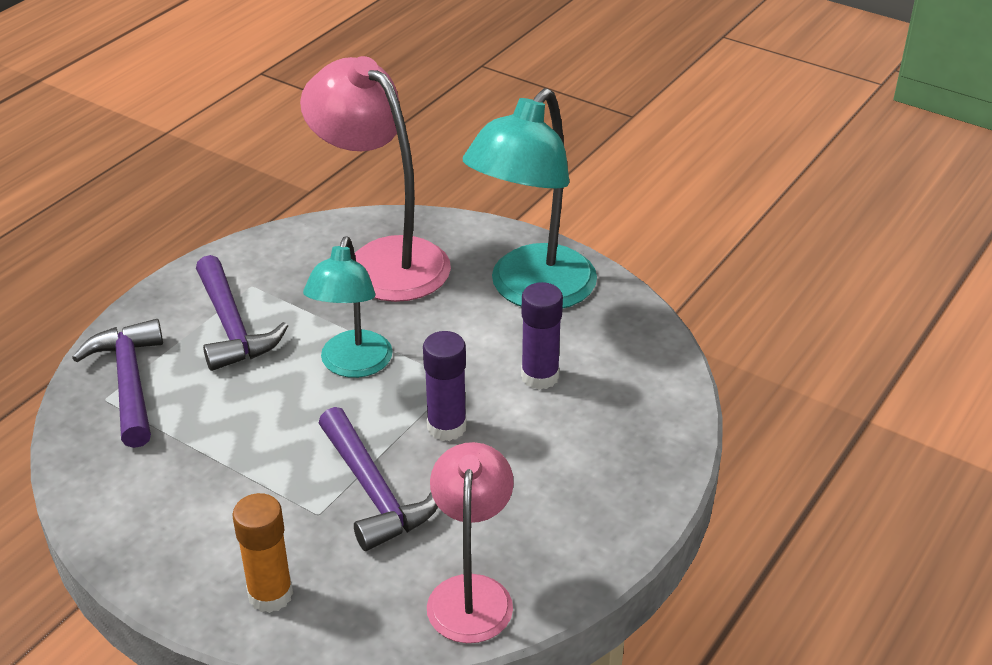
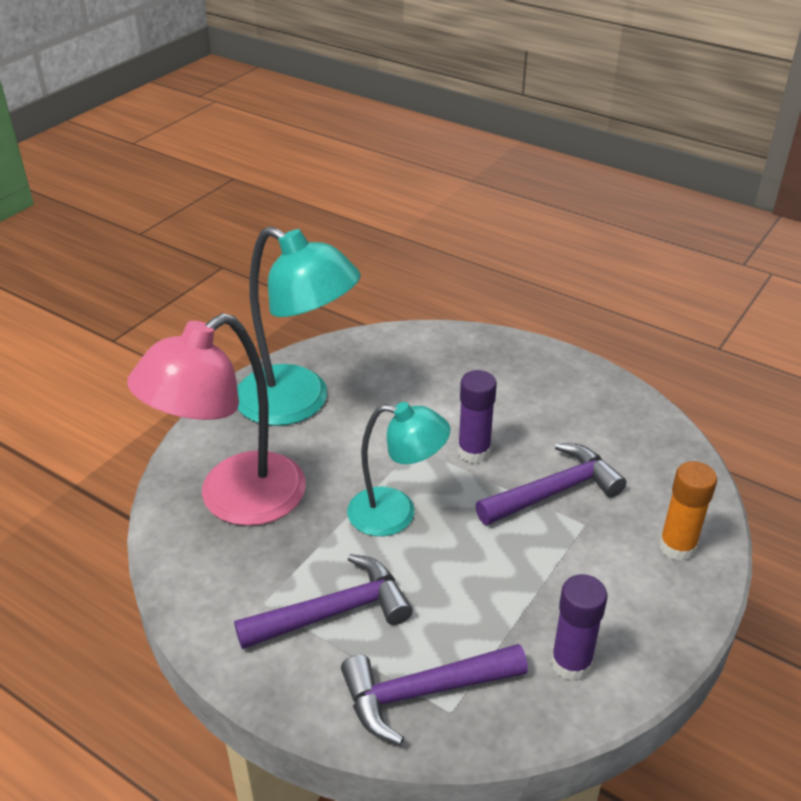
camera: 90 degrees left, 0 degrees up
pink lamp [427,442,514,643] -> none
purple glue stick [521,282,563,390] -> purple glue stick moved to [551,574,608,681]

